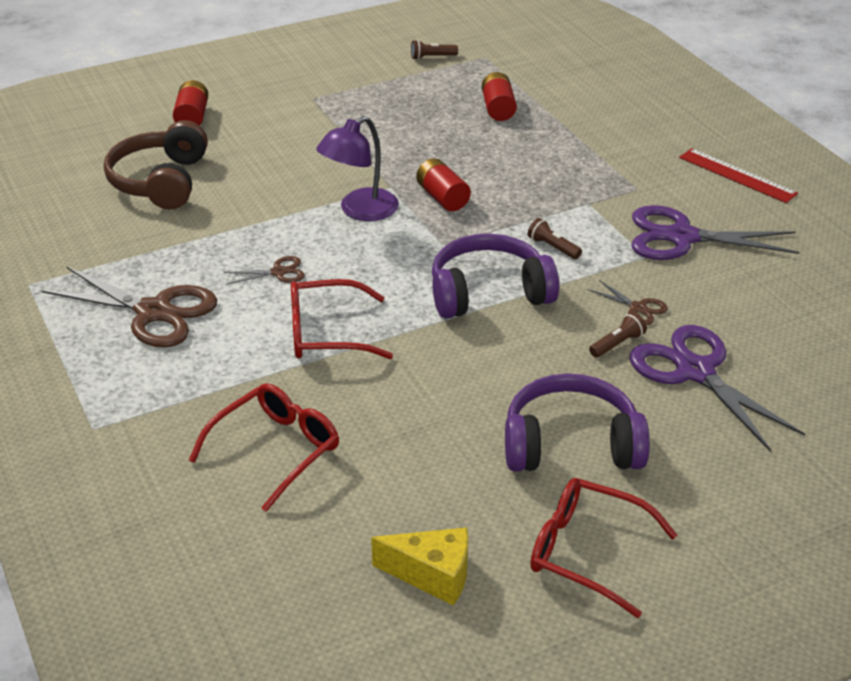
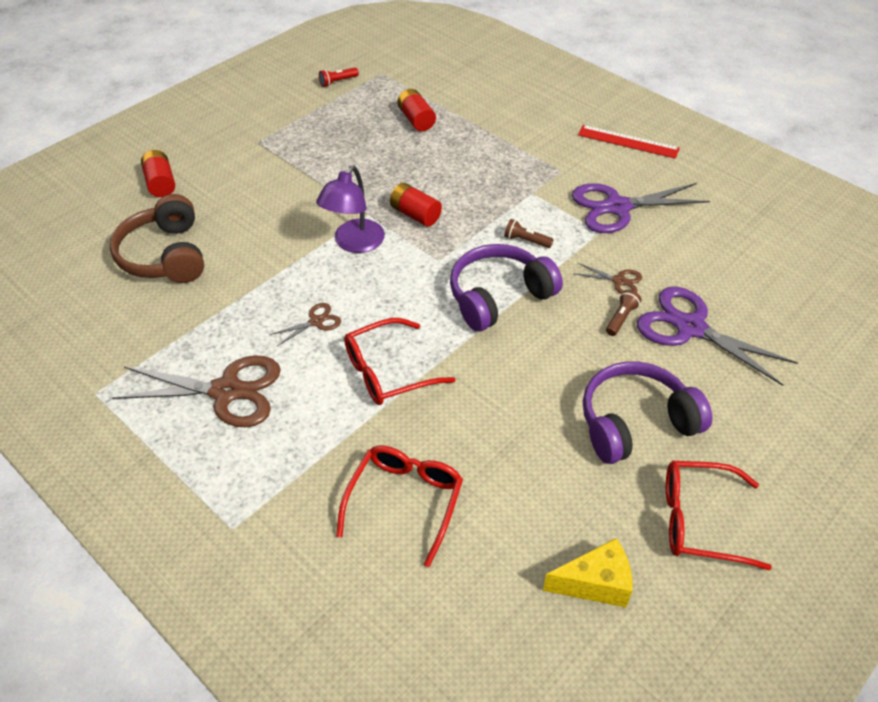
camera: 20 degrees left, 10 degrees up
brown flashlight [411,40,458,60] -> red flashlight [319,68,359,87]

